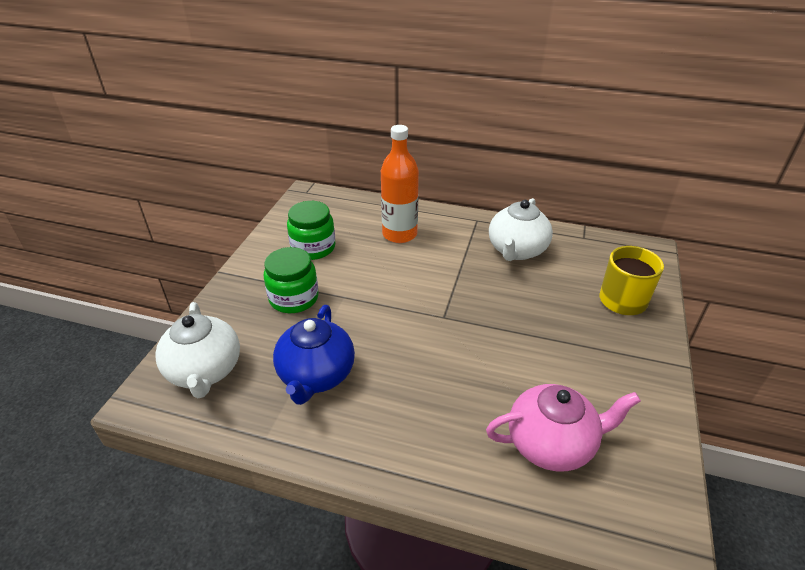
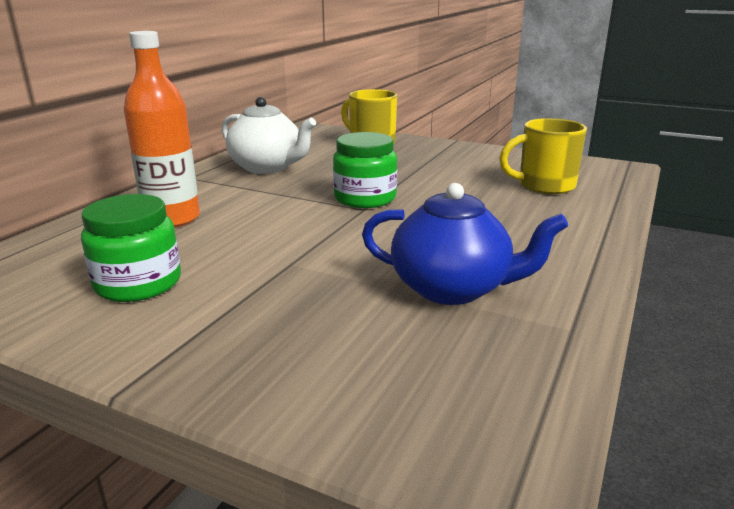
camera: 80 degrees left, 15 degrees down
white teapot [155,302,240,398] -> none
green jar [263,247,319,313] -> green jar moved to [333,132,397,208]
pink teapot [486,384,641,471] -> yellow mug [499,118,587,194]

